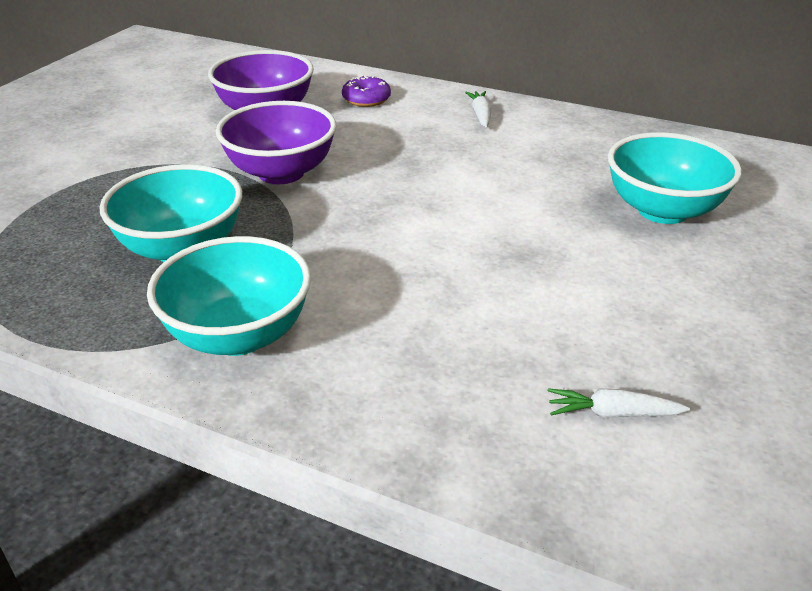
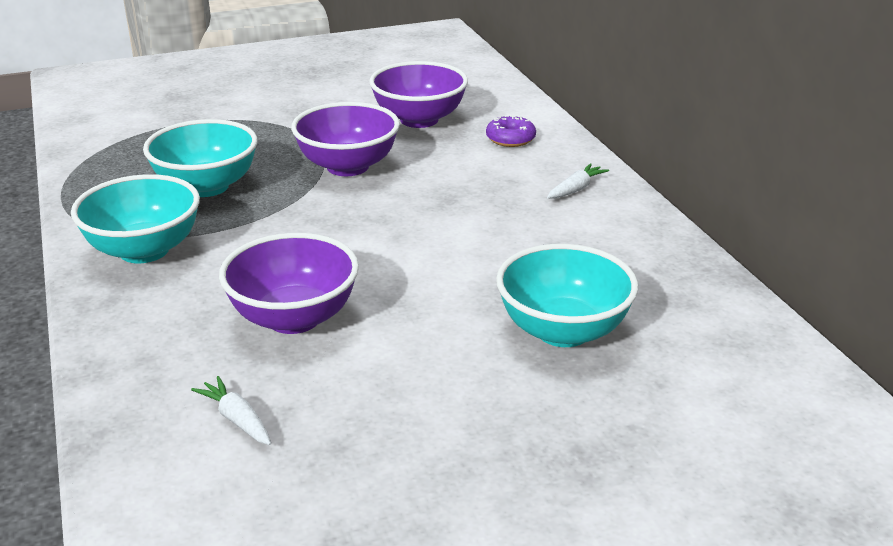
camera: 45 degrees right, 5 degrees down
none -> purple bowl [219,233,359,334]

